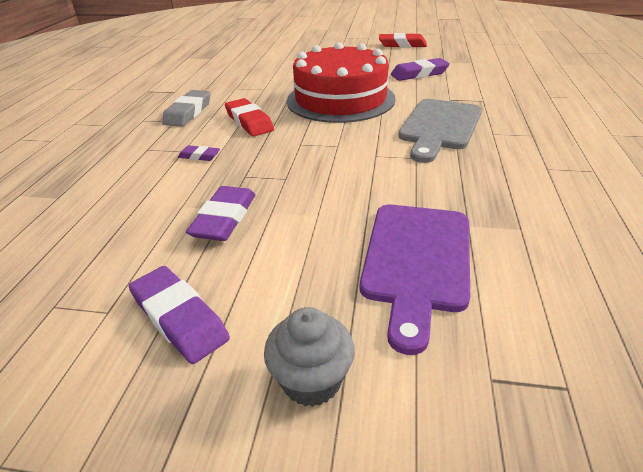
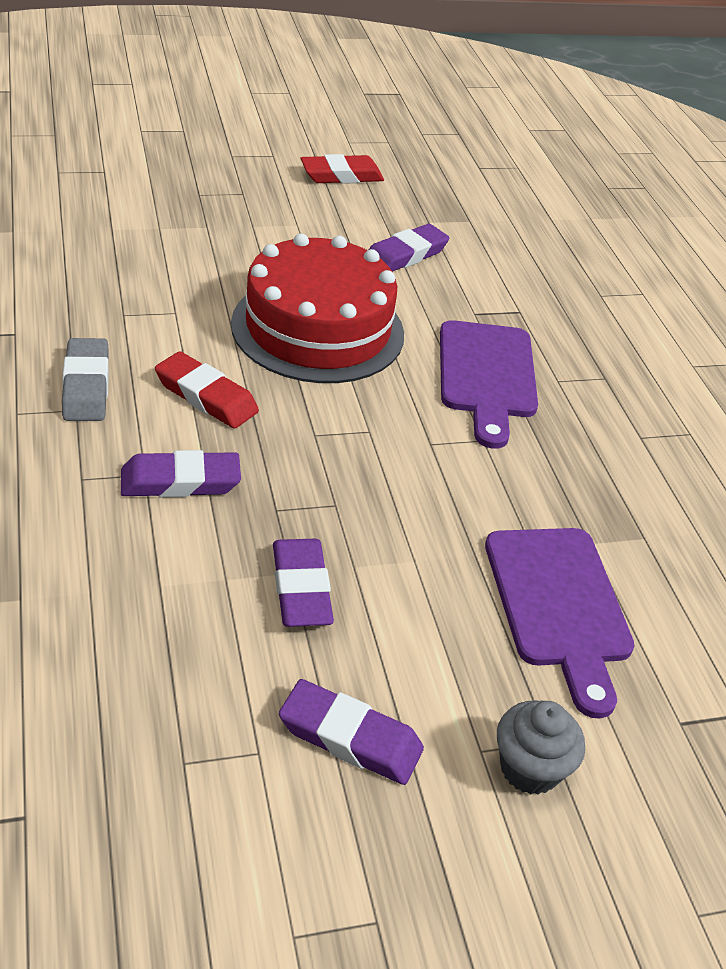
camera: 30 degrees left, 5 degrees up
purple eraser [178,145,220,161] -> purple eraser [121,450,241,498], size x1.82
grey cutting board [398,99,482,163] -> purple cutting board [440,320,538,449]

